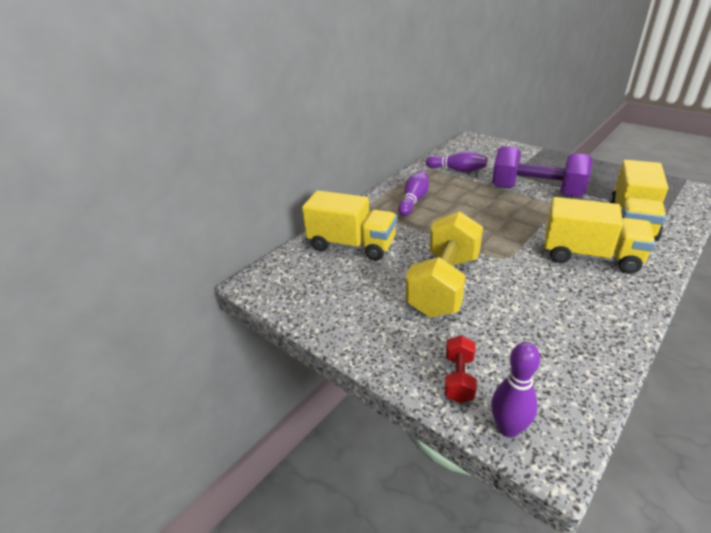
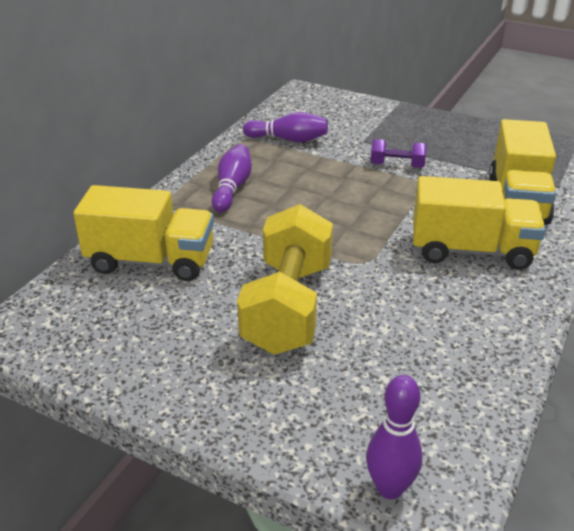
camera: 15 degrees left, 0 degrees up
red dumbbell [445,335,477,403] -> none
purple dumbbell [492,146,593,197] -> purple dumbbell [371,139,427,168], size x0.45

